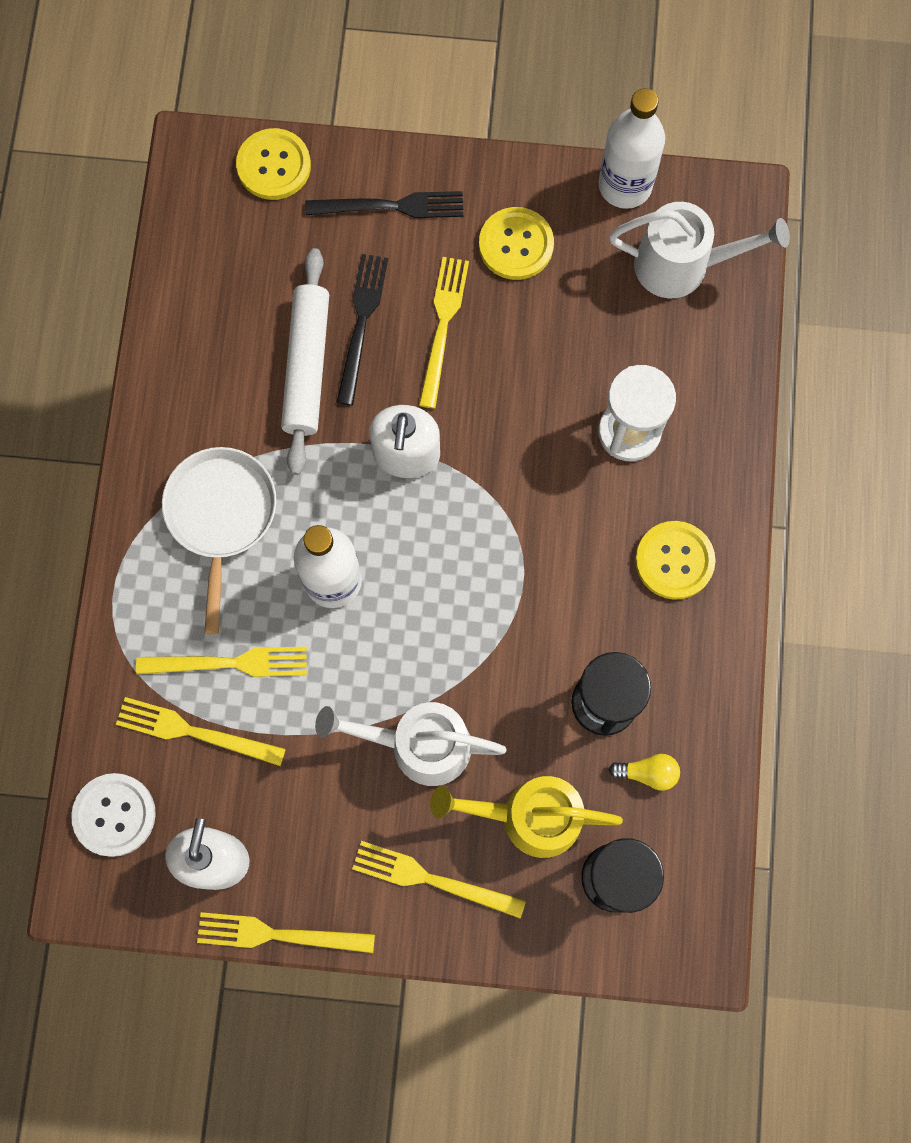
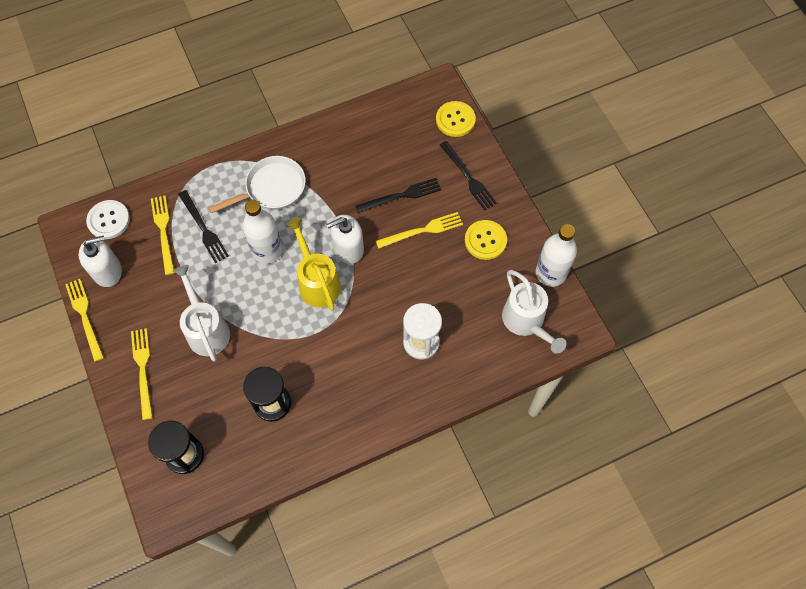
camera: 60 degrees right, 10 degrees down
yellow fork [136,647,307,677] -> black fork [178,190,229,263]
white rolling pin [281,248,329,475] -> none
yellow watering can [430,776,623,858] -> yellow watering can moved to [286,218,341,310]
yellow light bulb [609,754,680,790] -> none
yellow button [635,521,716,600] -> none

